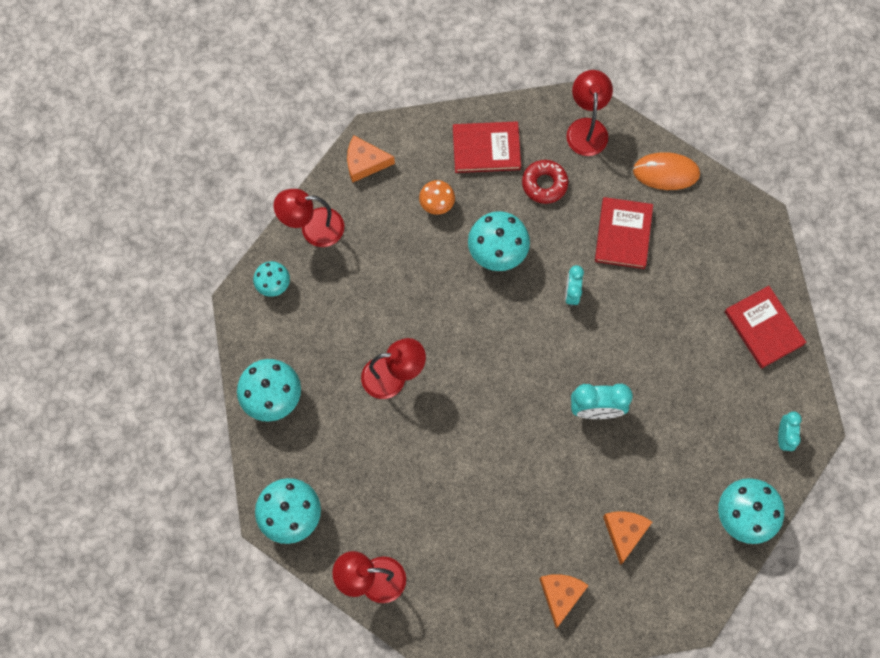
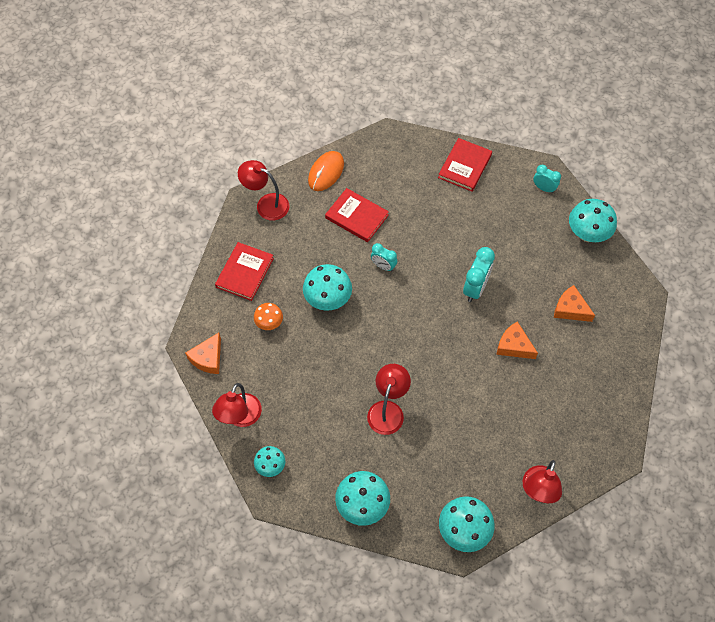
camera: 65 degrees left, 10 degrees down
red donut [522,160,568,204] -> none
orange cheese [540,574,589,628] -> orange cheese moved to [496,321,538,359]
red book [725,286,806,369] -> red book turned 60 degrees counterclockwise [438,138,492,192]

